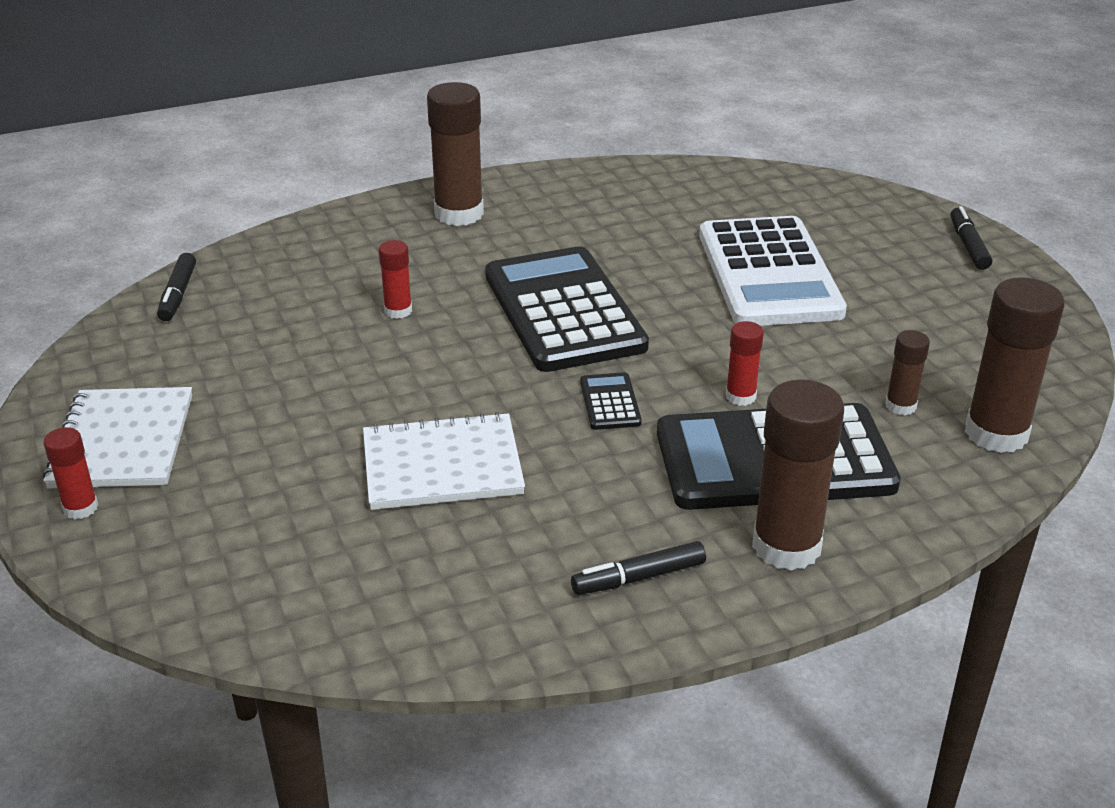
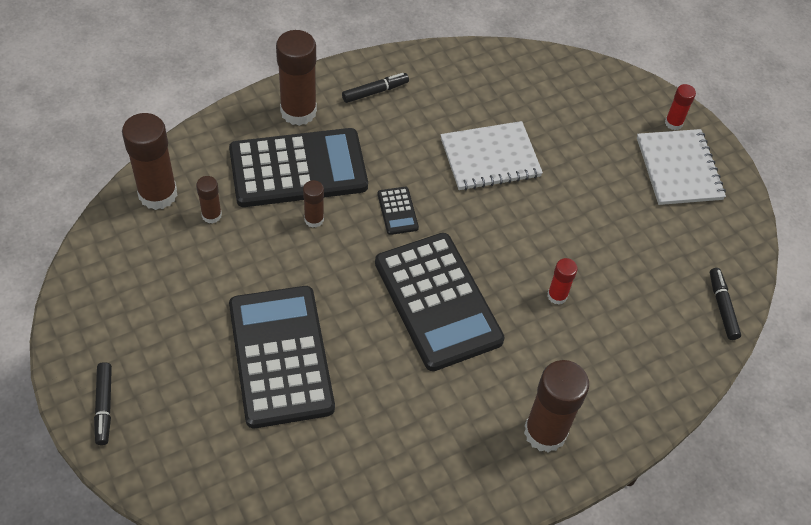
camera: 170 degrees right, 20 degrees up
white calculator [699,216,847,326] -> black calculator [229,286,335,428]
red glue stick [726,321,764,406] -> brown glue stick [303,180,324,228]

